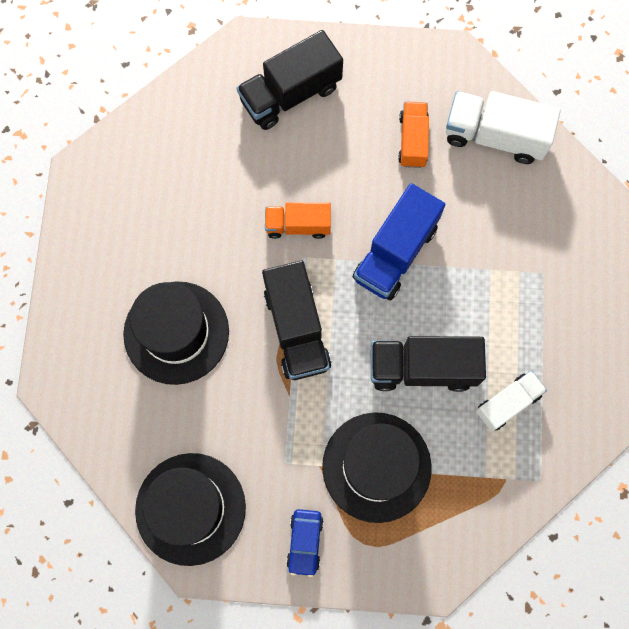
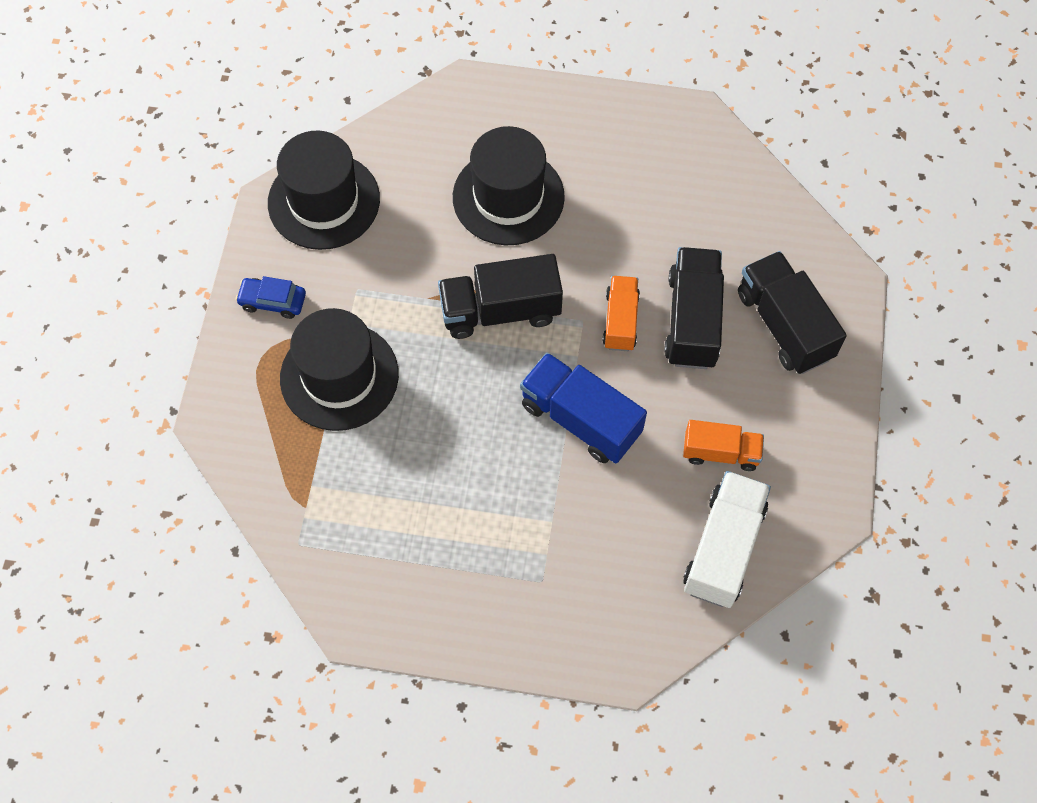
camera: 95 degrees right, 10 degrees down
black truck [371,336,486,392] -> black truck moved to [664,247,724,369]
white truck [476,371,547,432] -> none

